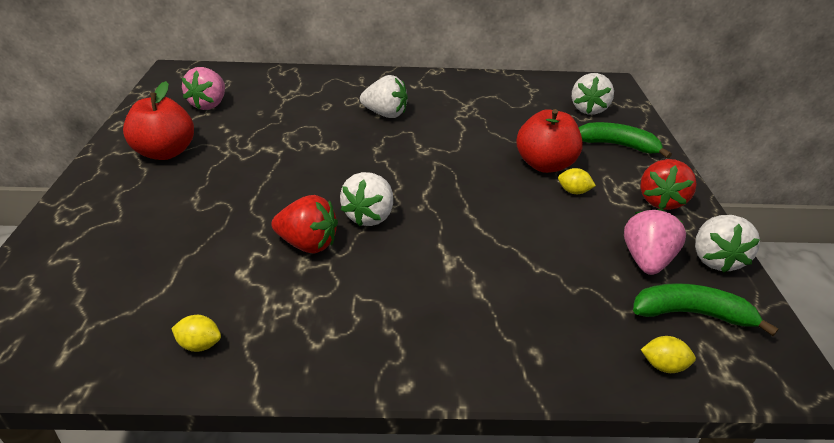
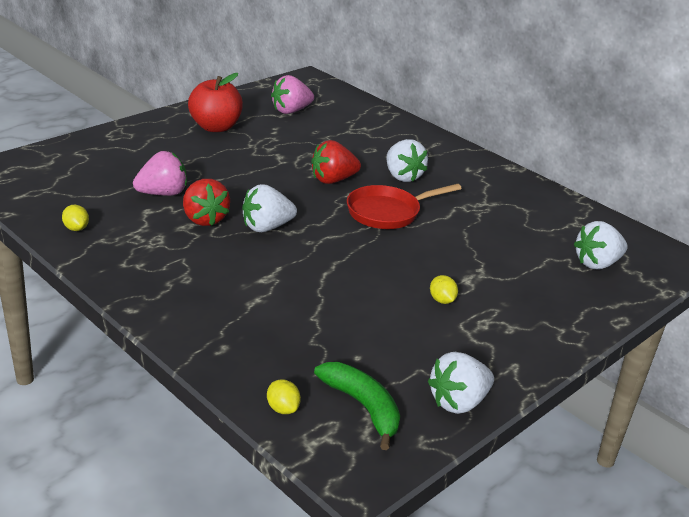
camera: 45 degrees right, 5 degrees down
red apple [516,109,583,173] -> none
green banana [578,122,672,159] -> none
pink strawberry [624,209,686,275] -> pink strawberry moved to [133,151,187,196]
red strawberry [640,159,697,210] -> red strawberry moved to [311,140,361,184]
none -> red pan [347,184,462,229]

